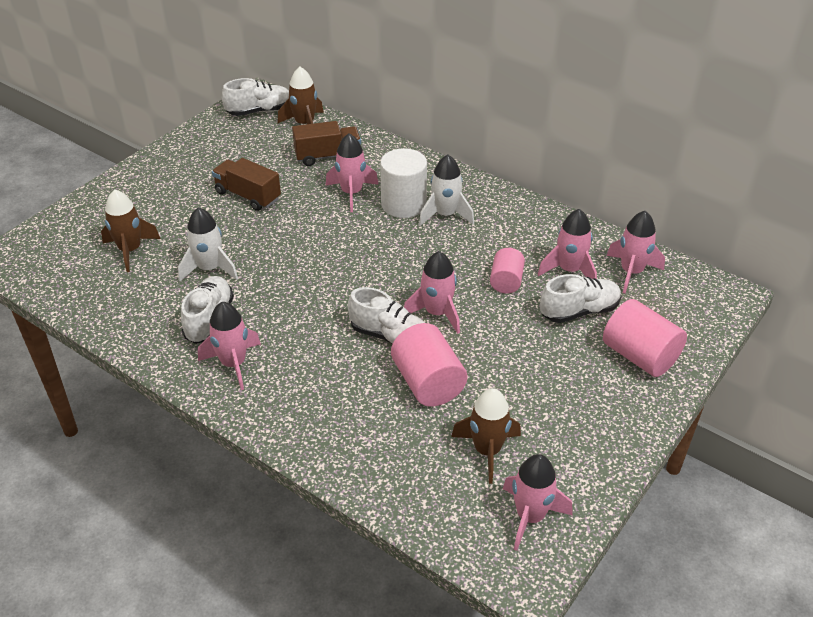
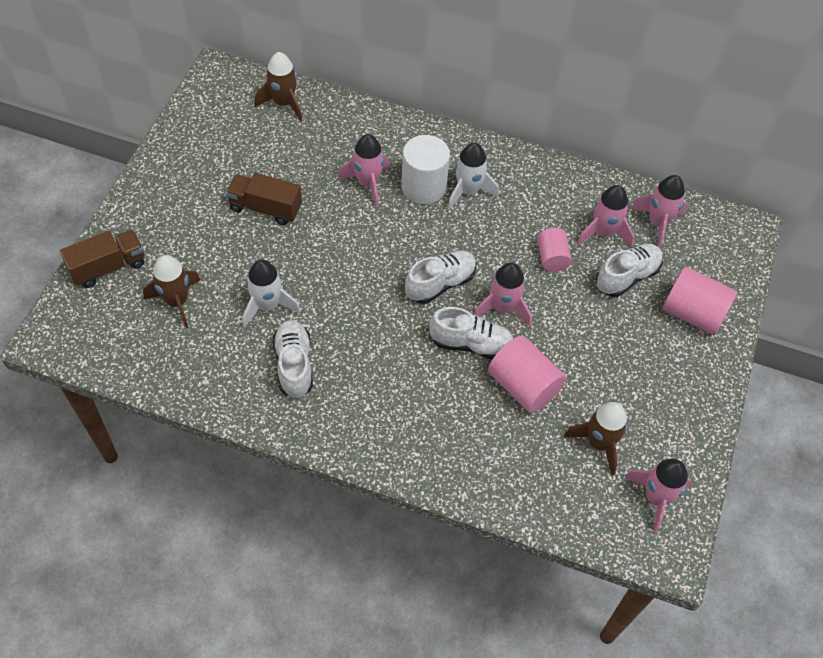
camera: 20 degrees left, 15 degrees up
pink rocket [198,302,261,390] -> none
white shoe [222,78,289,116] -> white shoe moved to [405,251,477,304]
brown truck [292,121,361,166] -> brown truck moved to [60,230,145,288]

